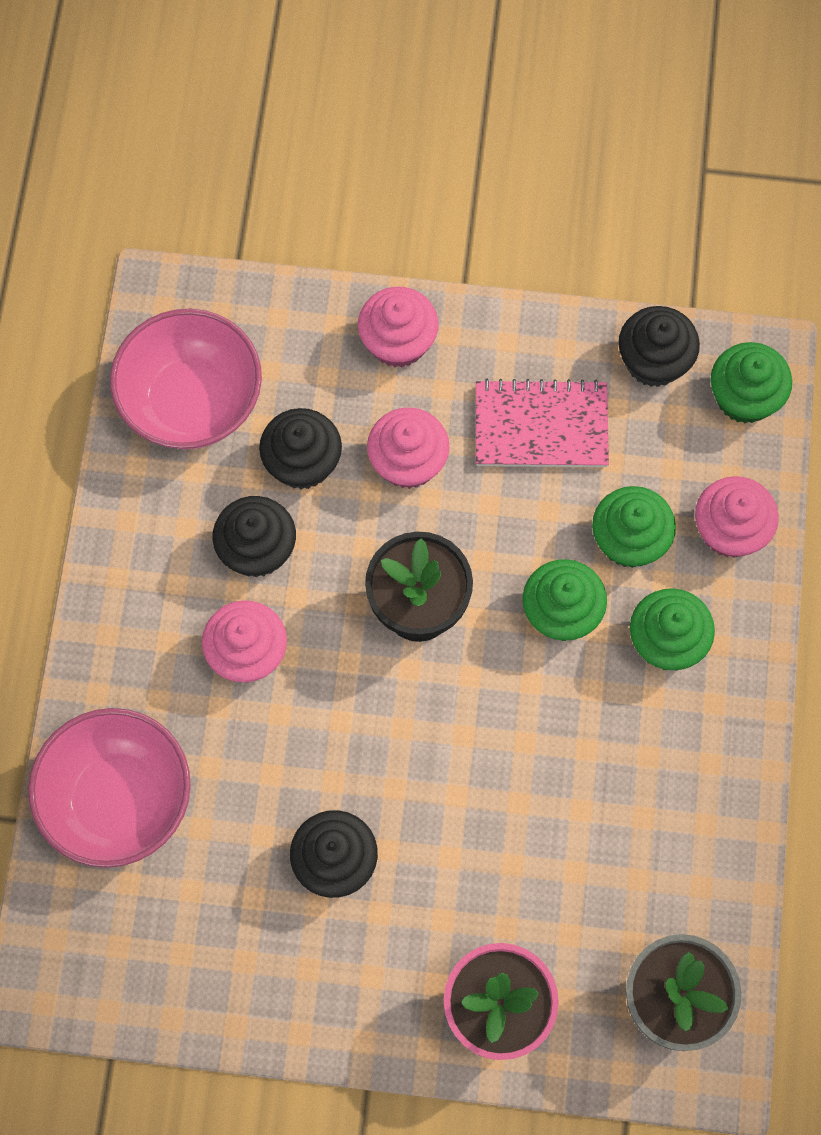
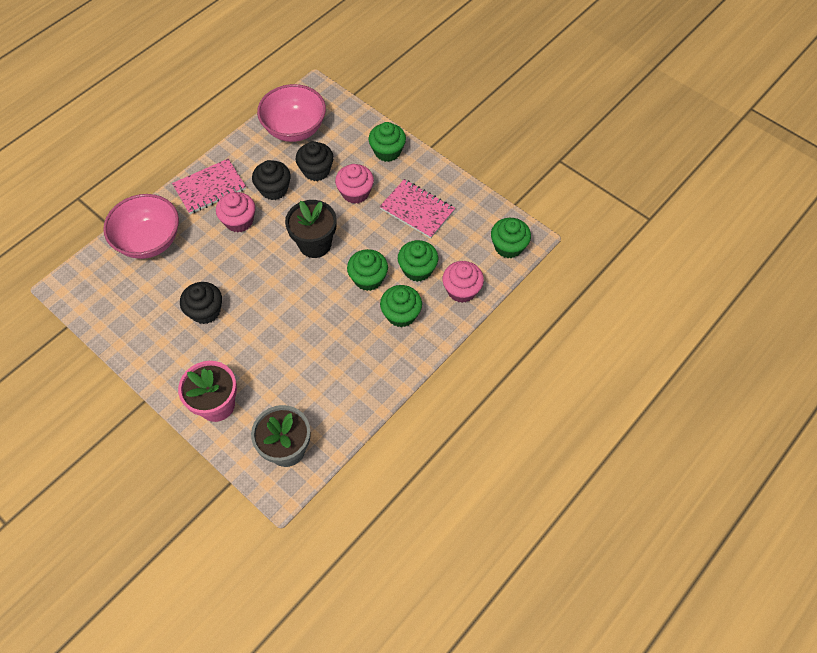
camera: 35 degrees right, 10 degrees down
pink cupcake [358,287,438,367] -> green cupcake [369,122,406,162]
black cupcake [618,306,700,387] -> none
none -> pink notebook [172,159,246,214]

